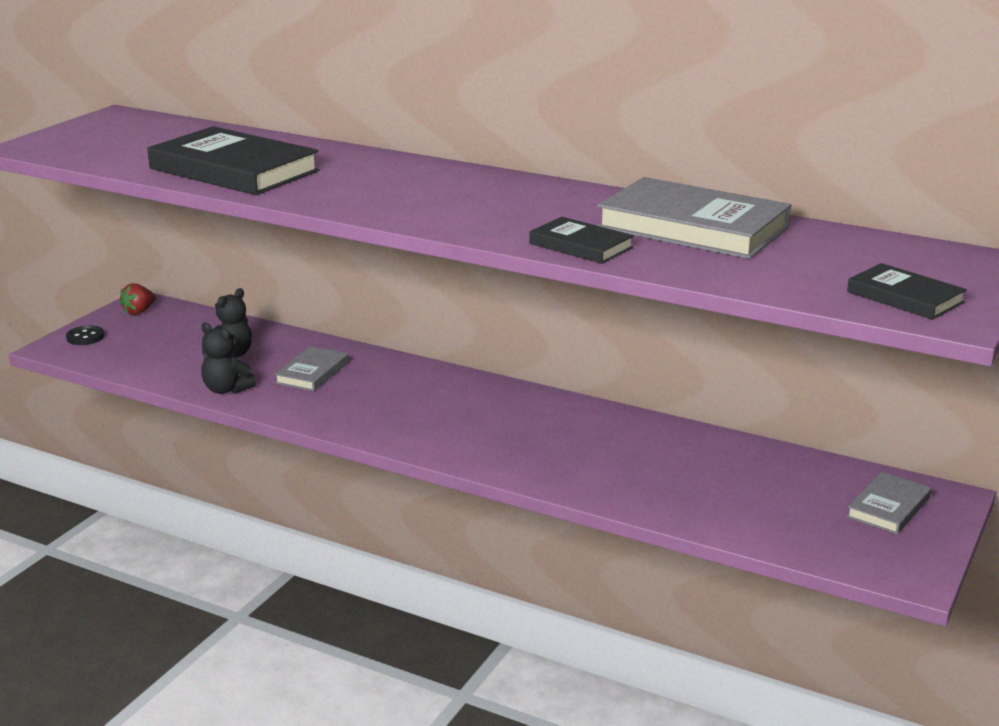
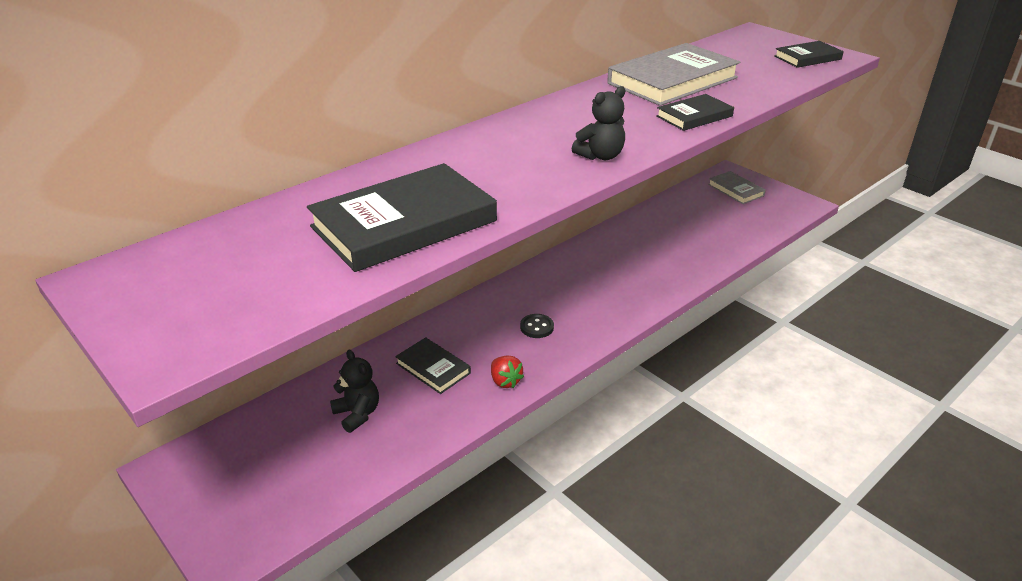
camera: 70 degrees left, 10 degrees up
black button [66,326,104,345] -> black button moved to [520,314,554,338]
red strawberry [120,283,156,315] -> red strawberry moved to [491,356,524,388]
black teddy bear [201,323,256,394] -> black teddy bear moved to [572,86,626,160]
grey book [274,346,349,391] -> black book [395,337,471,394]

